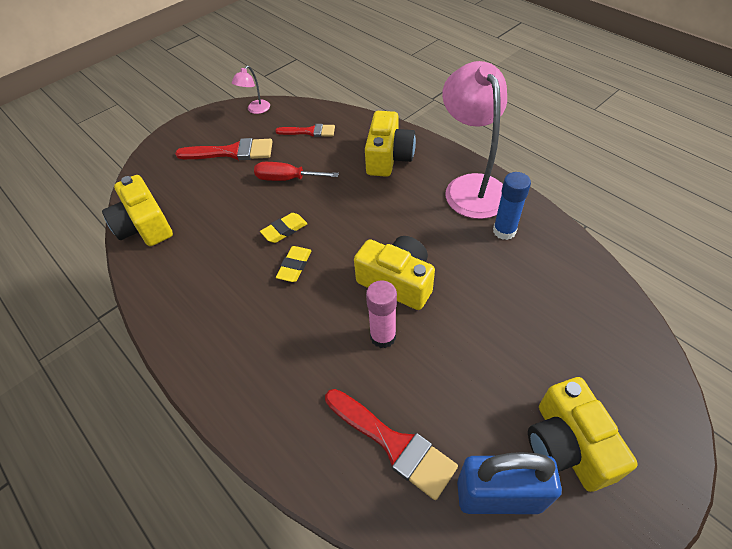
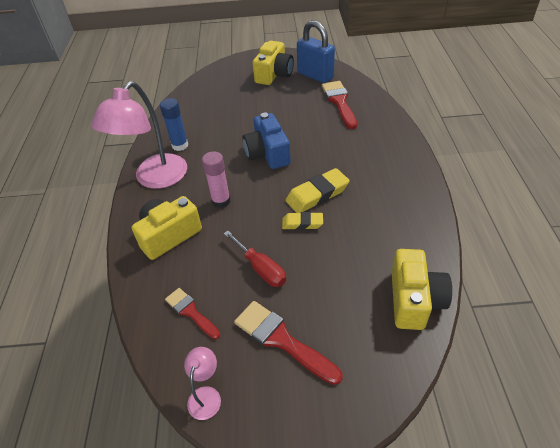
camera: 140 degrees left, 5 degrees down
pink lamp [232,66,270,114] -> pink lamp turned 60 degrees counterclockwise [184,347,221,420]
yellow eraser [276,246,312,282] -> yellow eraser [286,168,350,213], size x1.62
yellow camera [354,236,435,310] -> blue camera [243,112,291,169]
pink glue stick [366,280,397,348] -> pink glue stick moved to [202,151,231,208]

